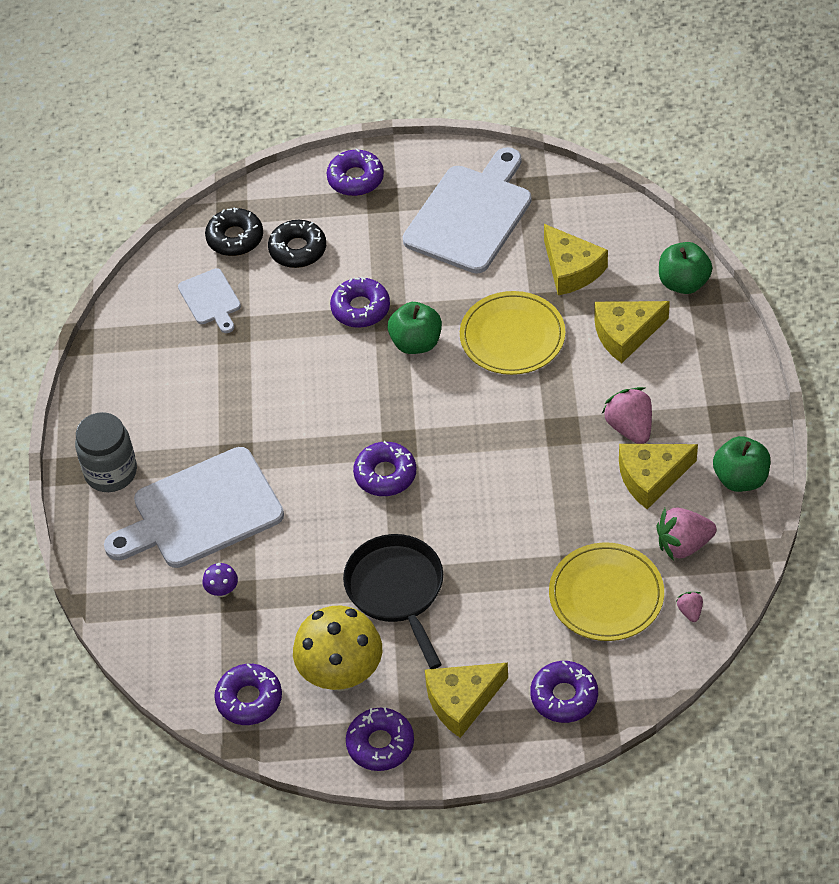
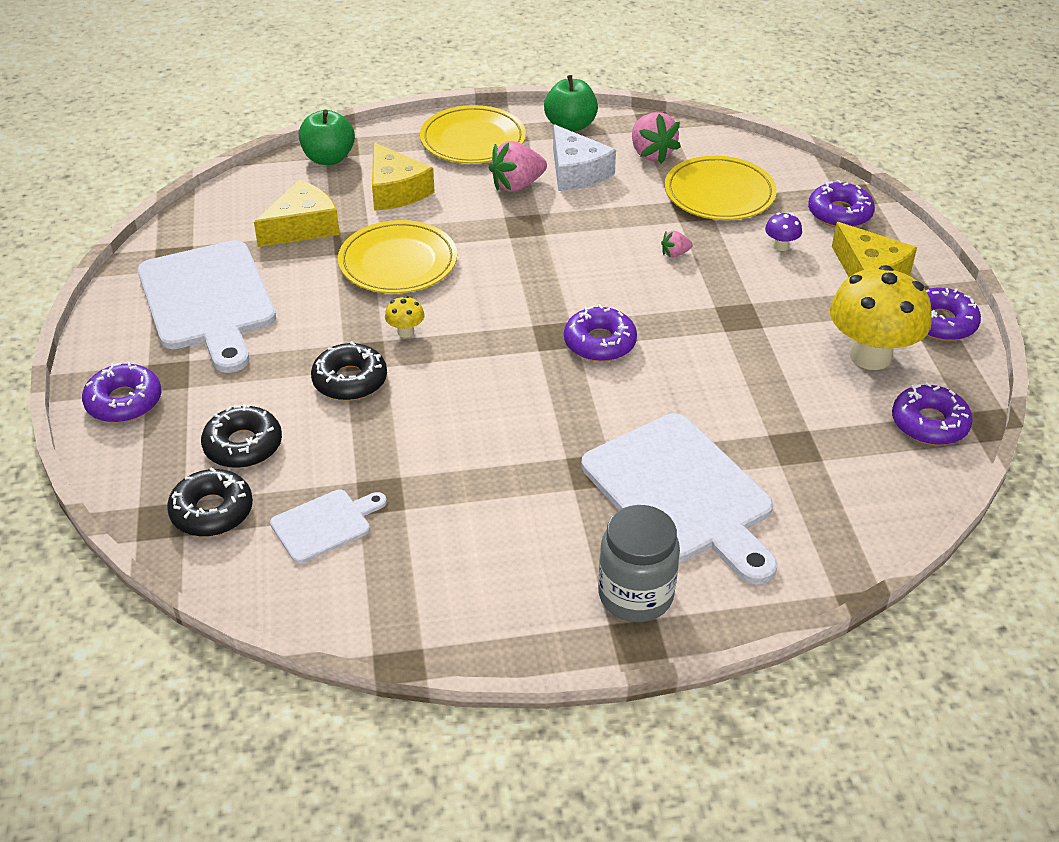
camera: 100 degrees left, 10 degrees down
purple mushroom [203,563,238,597] -> purple mushroom moved to [765,212,802,251]
purple donut [330,277,390,328] -> black donut [311,341,387,401]
black pan [343,534,443,669] -> none
green apple [388,302,442,354] -> yellow mushroom [385,296,425,338]
white cutting board [403,147,531,274] -> white cutting board turned 135 degrees counterclockwise [138,240,276,373]
yellow cheese [619,444,698,509] -> white cheese [553,124,616,191]
pink strawberry [676,592,703,622] -> pink strawberry moved to [661,231,693,258]
none -> yellow plate [420,105,526,164]

